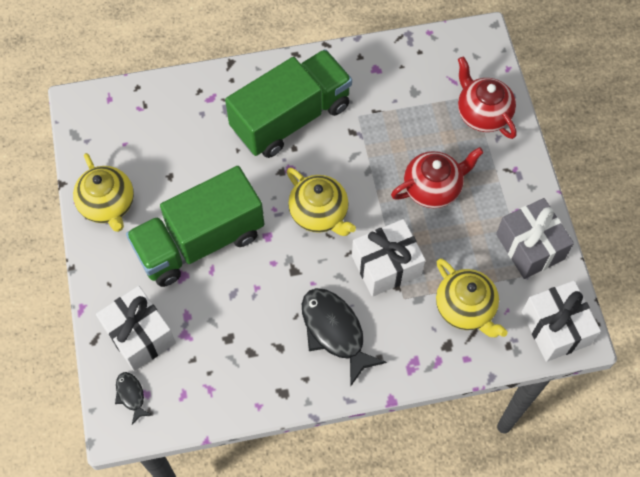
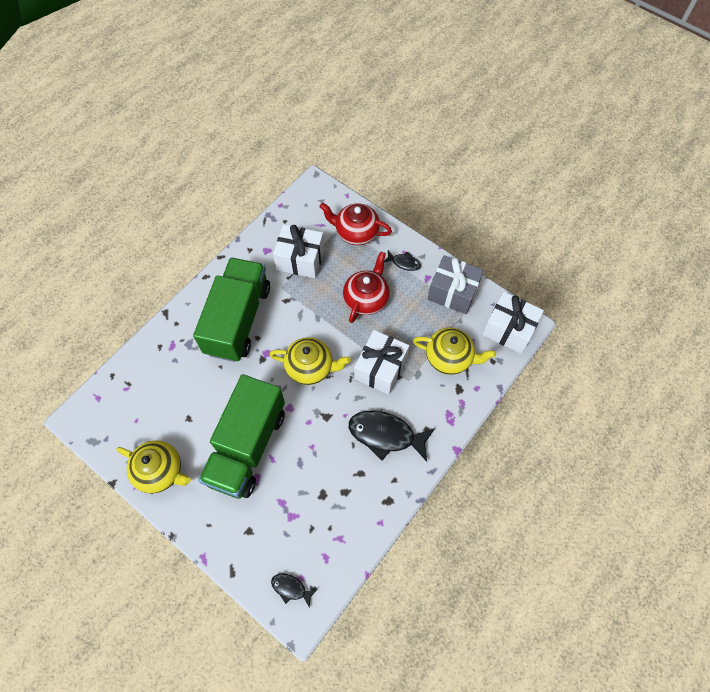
camera: 40 degrees left, 0 degrees up
white gift [96,286,176,371] -> white gift moved to [273,224,324,278]
none -> black fish [384,251,421,271]

